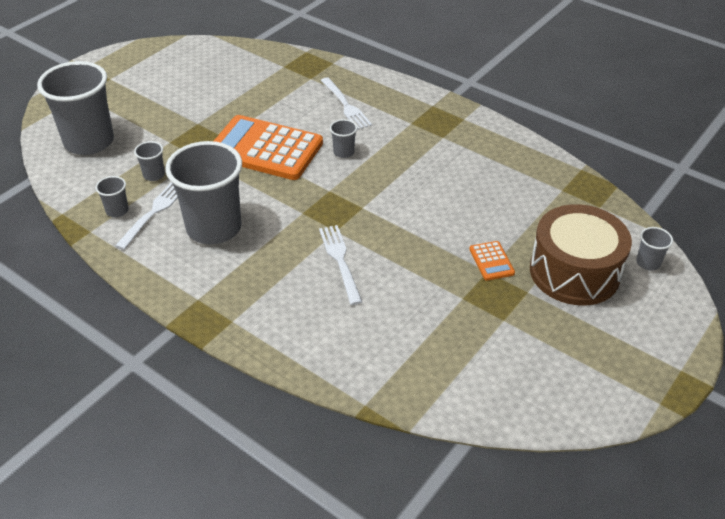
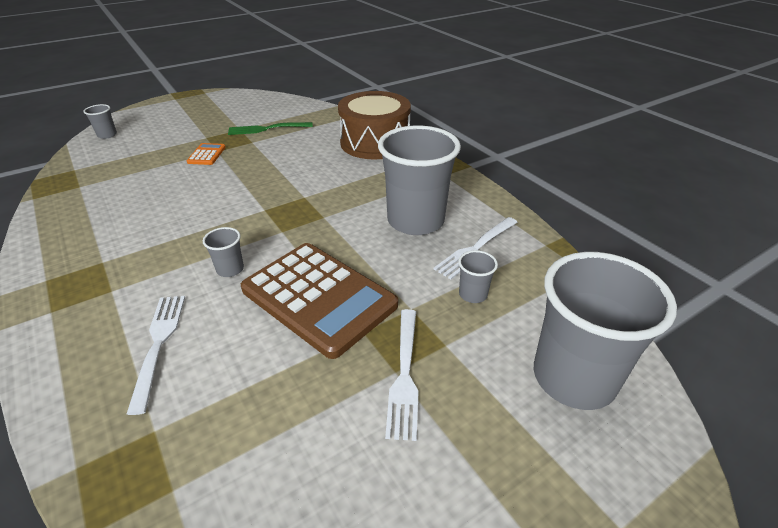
camera: 160 degrees left, 5 degrees down
grey cup [95,176,129,217] -> none
orange calculator [214,115,323,180] -> brown calculator [241,243,398,359]
white fork [319,225,362,305] -> white fork moved to [385,309,419,441]
brown drum [530,204,632,305] -> brown drum moved to [338,91,411,159]
none -> green fork [228,122,313,135]

